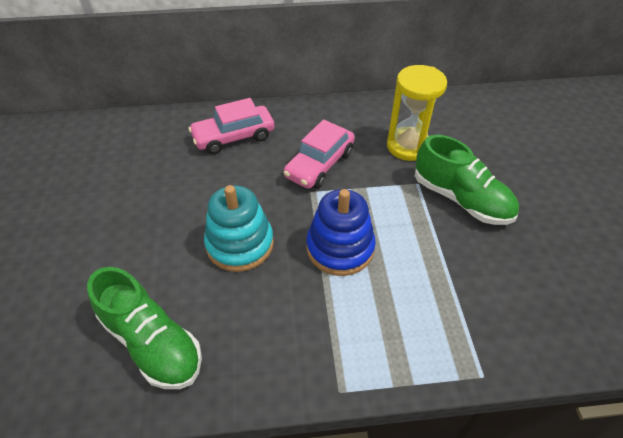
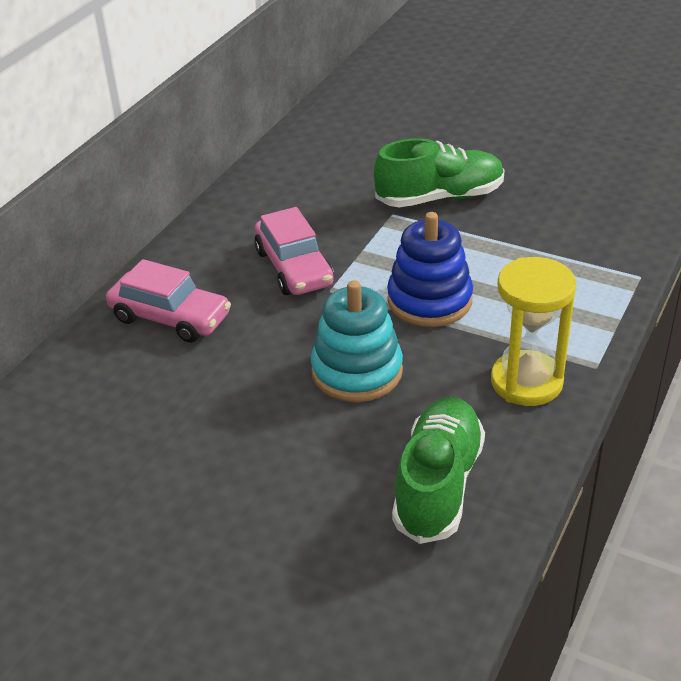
camera: 55 degrees left, 10 degrees down
green shoe [87,267,202,389] -> green shoe turned 60 degrees counterclockwise [392,397,485,544]
pink car [188,98,274,154] -> pink car turned 75 degrees counterclockwise [106,259,231,343]
yellow hourglass [387,65,447,161] -> yellow hourglass moved to [491,257,576,406]

